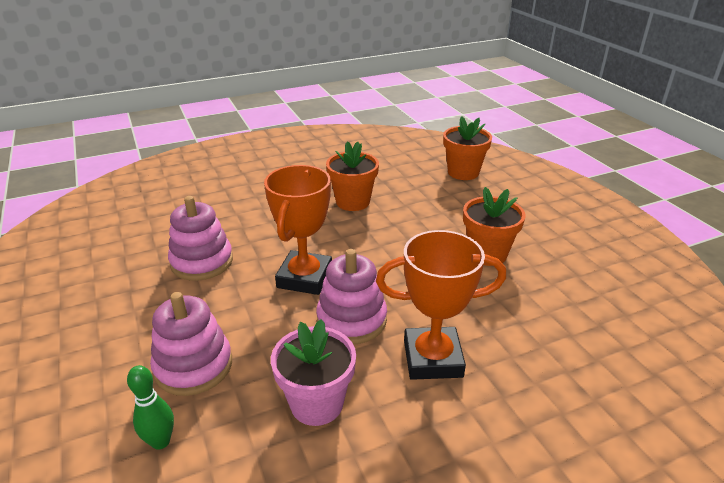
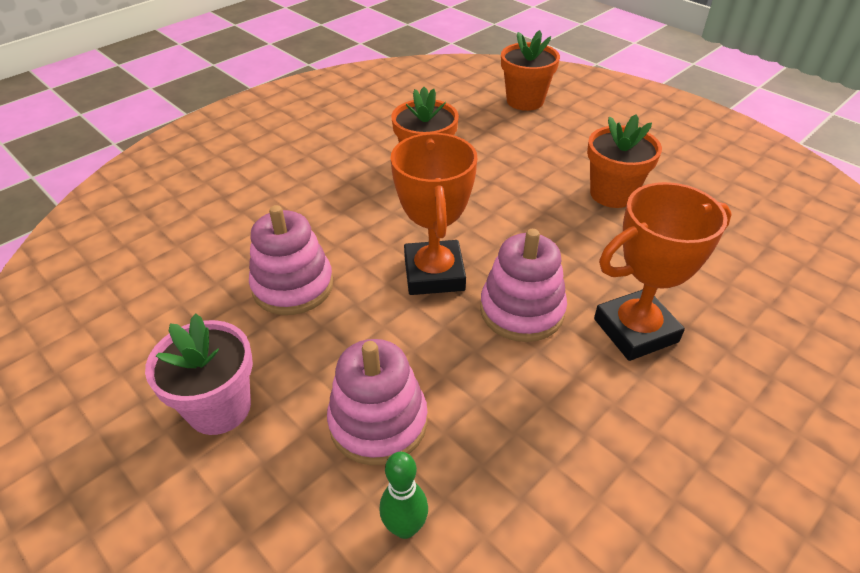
camera: 20 degrees left, 10 degrees up
pink flower pot [271,319,356,426] -> pink flower pot moved to [145,314,253,435]

